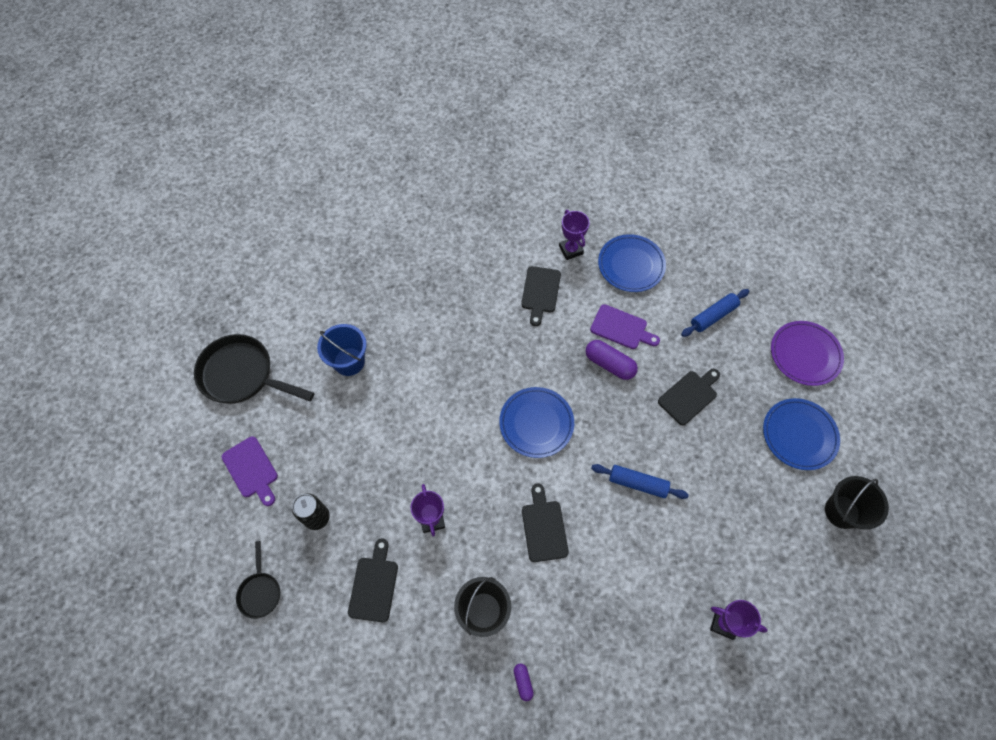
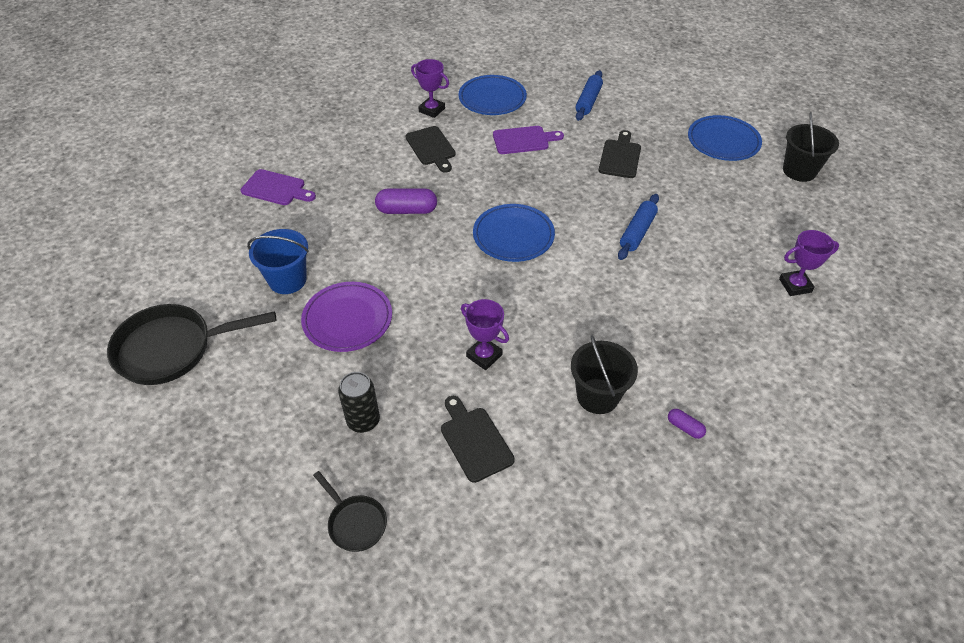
camera: 35 degrees left, 15 degrees down
purple cutting board [222,436,278,506] -> purple cutting board moved to [241,169,316,205]
black cutting board [522,483,569,562] -> none
purple capsule [586,340,638,380] -> purple capsule moved to [375,188,437,214]
blue rolling pin [591,464,689,499] -> blue rolling pin turned 45 degrees counterclockwise [618,194,659,260]
purple plate [771,321,844,386] -> purple plate moved to [301,282,392,352]

